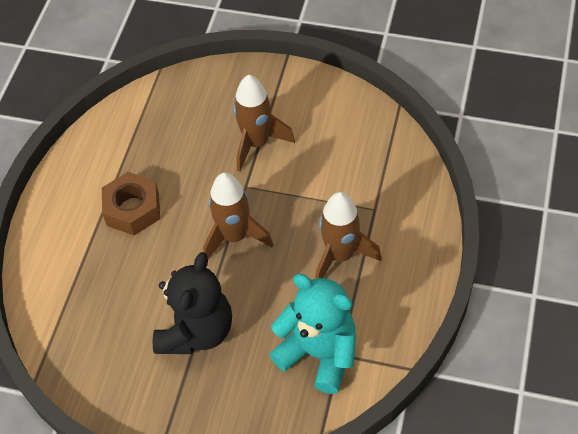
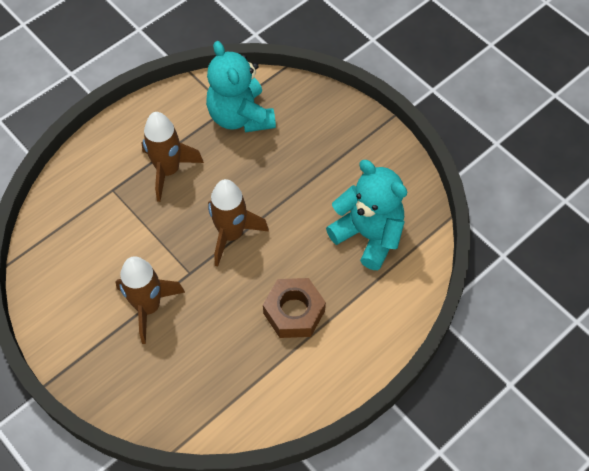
camera: 150 degrees left, 5 degrees up
black teddy bear [153,252,232,354] -> none
none -> turquoise teddy bear [326,160,407,270]

